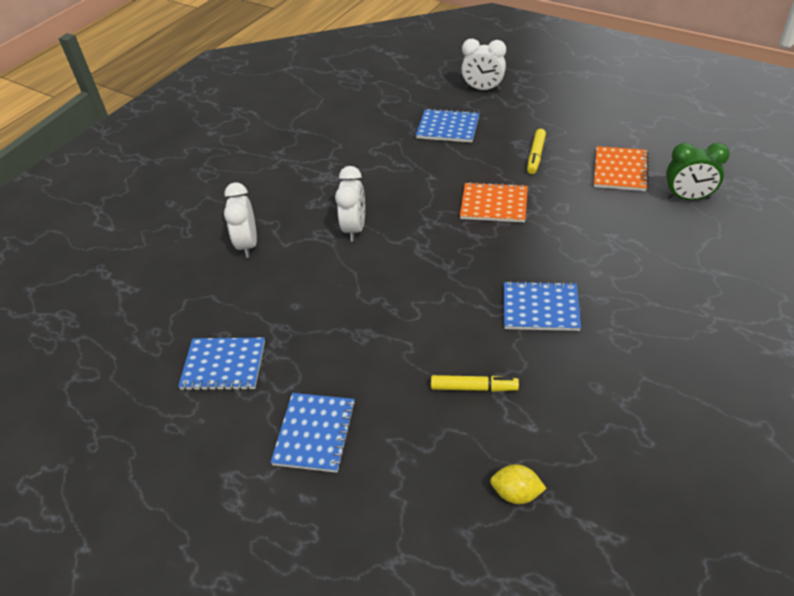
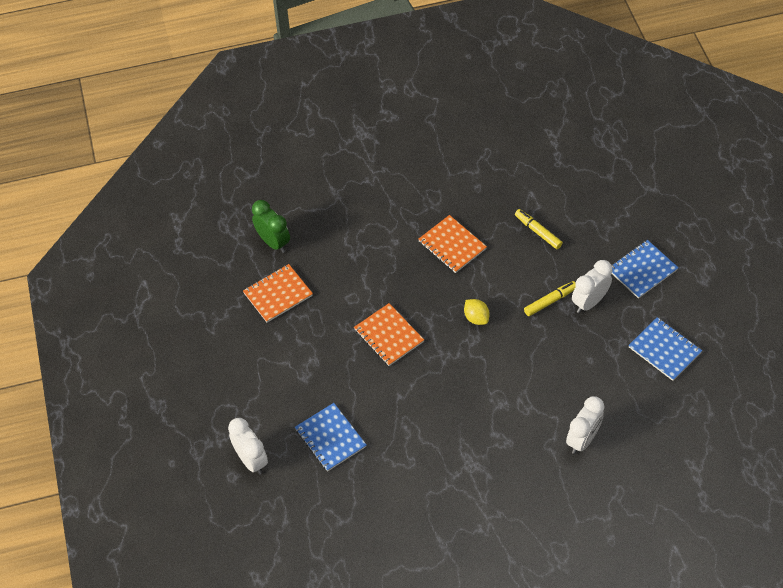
camera: 140 degrees left, 10 degrees up
white clock [335,166,365,241] -> white clock moved to [572,260,613,313]
yellow lemon [490,464,547,504] -> yellow lemon moved to [464,299,490,325]
blue notebook [504,281,581,331] -> orange notebook [418,215,487,273]
yellow marker [527,129,546,174] -> yellow marker moved to [524,281,576,316]

